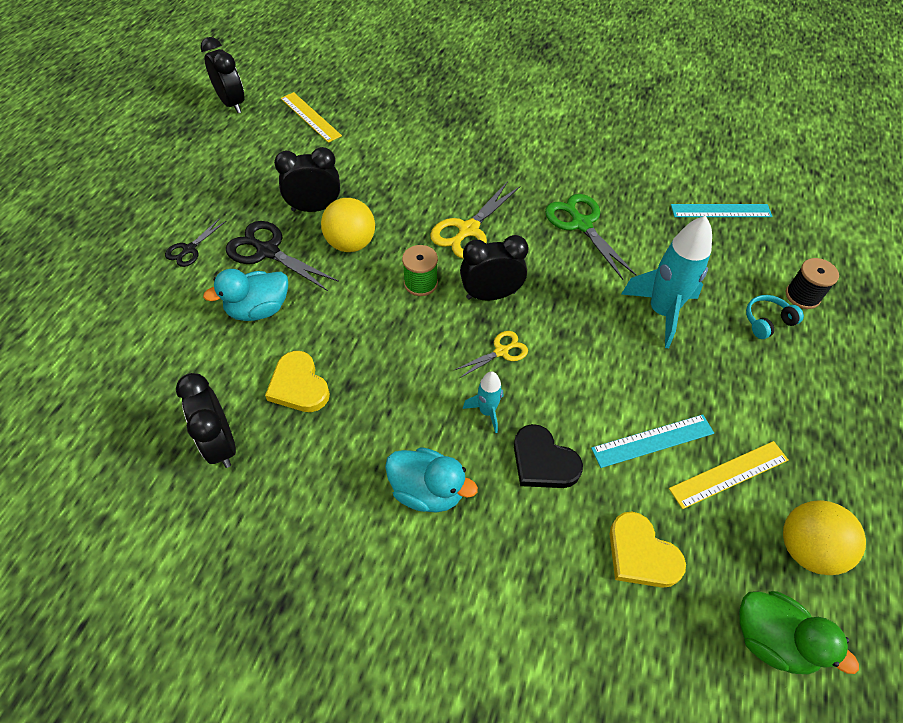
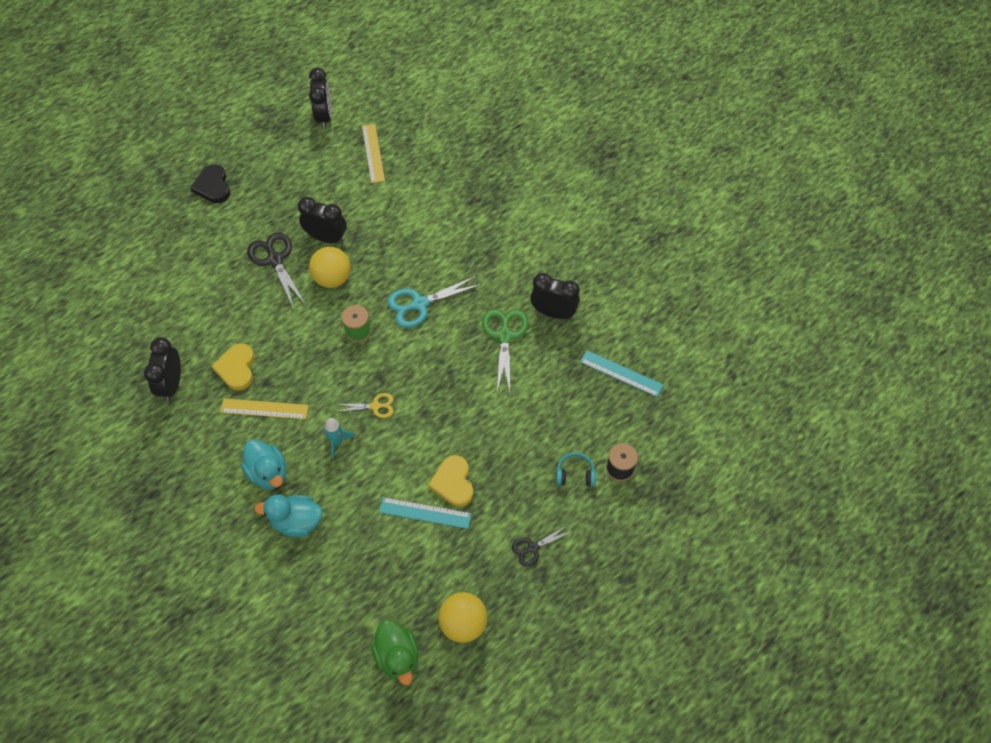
camera: 30 degrees right, 5 degrees up
black scissors [165,218,226,267] -> black scissors moved to [512,526,572,566]
turquoise duck [203,269,288,321] -> turquoise duck moved to [254,494,323,537]
yellow scissors [430,181,520,259] -> turquoise scissors [387,276,483,328]
black clock [460,235,529,301] -> black clock moved to [530,273,580,319]
black heart [514,424,583,488] -> black heart moved to [190,164,230,203]
yellow heart [610,512,686,588] -> yellow heart moved to [428,455,473,507]
turquoise rocket [621,216,712,348] -> none
yellow ruler [669,441,788,509] -> yellow ruler moved to [220,399,309,419]

